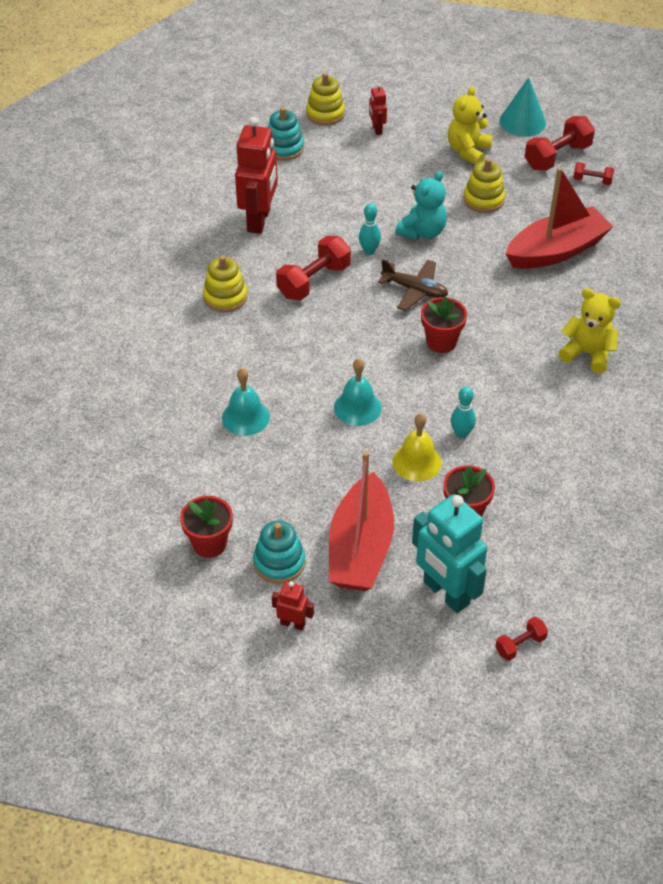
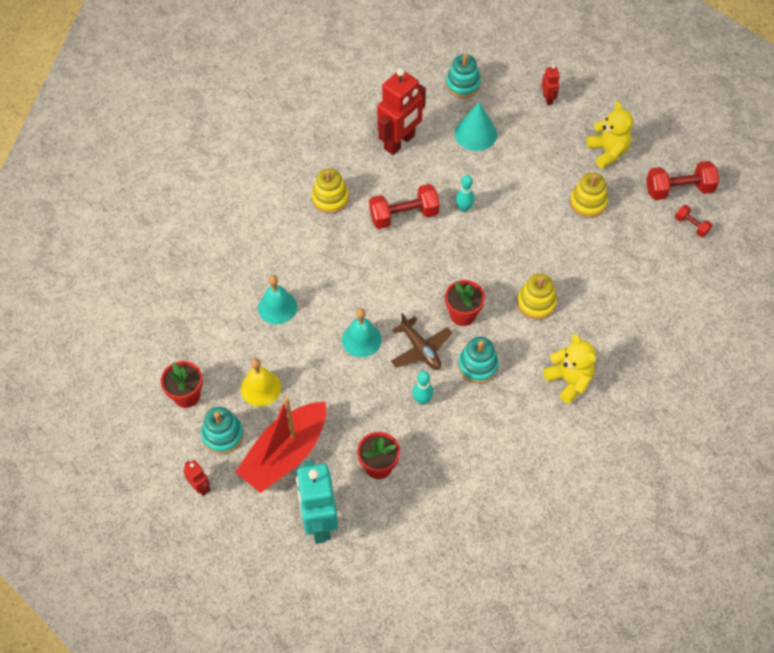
camera: 30 degrees right, 10 degrees up
yellow stacking toy [306,73,345,125] -> yellow stacking toy moved to [517,274,557,320]
red robot [369,83,387,135] -> red robot turned 150 degrees clockwise [541,65,560,105]
brown plane [378,259,448,311] -> brown plane moved to [391,313,452,370]
yellow bell [392,413,442,482] -> yellow bell moved to [241,358,281,407]
turquoise teddy bear [395,171,447,240] -> none
yellow teddy bear [448,86,493,165] -> yellow teddy bear turned 105 degrees clockwise [586,101,633,169]
red dumbbell [495,617,548,661] -> none
turquoise cone [499,77,546,137] -> turquoise cone moved to [455,102,497,151]
red boat [506,167,614,269] -> none
none -> turquoise stacking toy [458,337,499,383]

